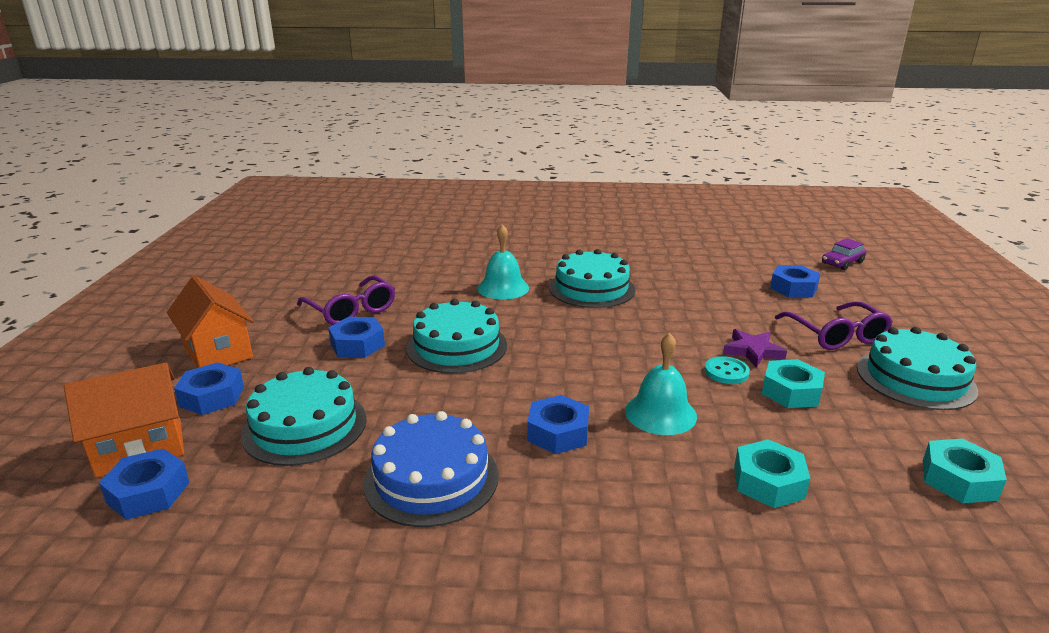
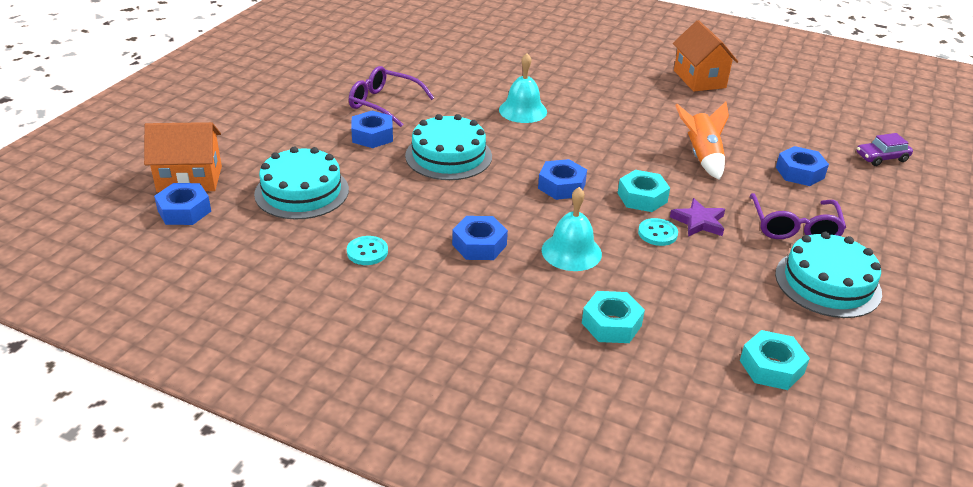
camera: 20 degrees right, 10 degrees up
orange house [167,276,254,368] -> orange house moved to [673,20,738,91]
blue nut [174,362,244,415] -> blue nut moved to [538,159,587,200]
purple glasses [297,275,395,325] -> purple glasses turned 135 degrees clockwise [349,66,434,127]
blue cake [364,411,499,527] -> turquoise button [347,236,388,265]
turquoise cake [549,249,635,308] -> none
turquoise nut [762,359,825,408] -> turquoise nut moved to [618,170,670,212]
none -> orange rocket [675,102,729,180]

